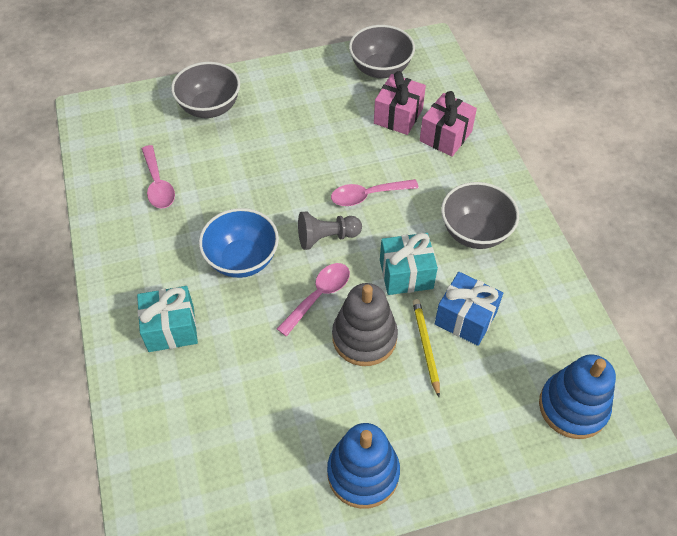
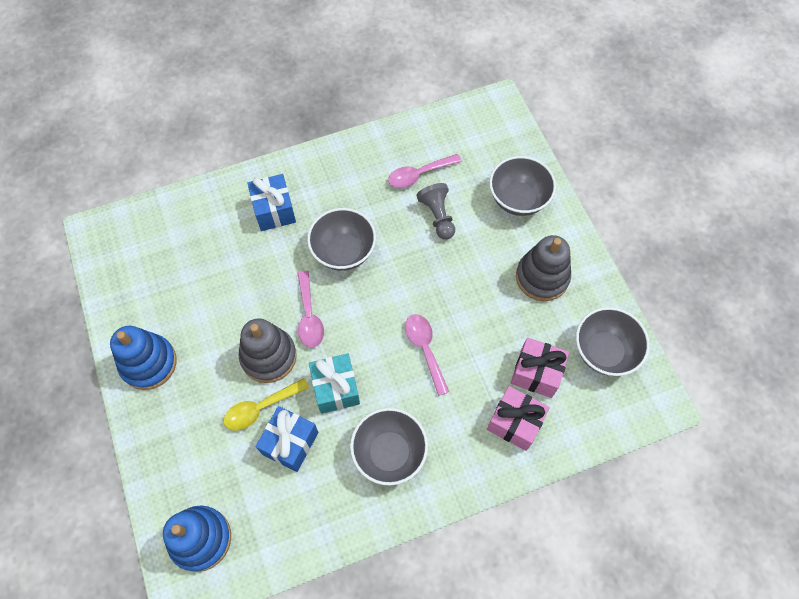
camera: 85 degrees right, 10 degrees up
turquoise gift [137,286,198,352] -> blue gift [247,174,296,231]
blue bowl [199,208,279,278] -> grey bowl [307,208,376,271]
pink spoon [277,263,350,337] -> pink spoon turned 45 degrees clockwise [297,271,324,348]
grey pawn [298,211,362,250] -> grey pawn moved to [416,183,455,240]
yellow pencil [413,299,440,397] -> yellow spoon [223,378,309,431]
none -> grey stacking toy [516,235,571,301]

